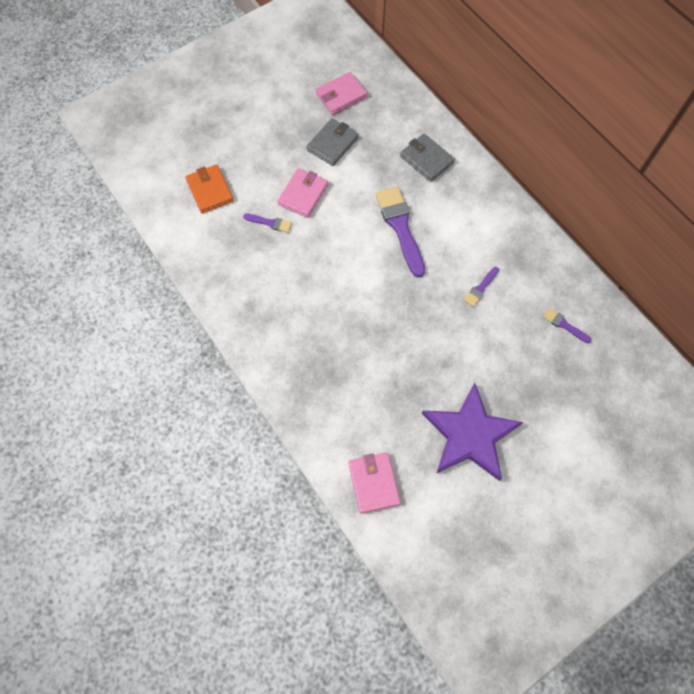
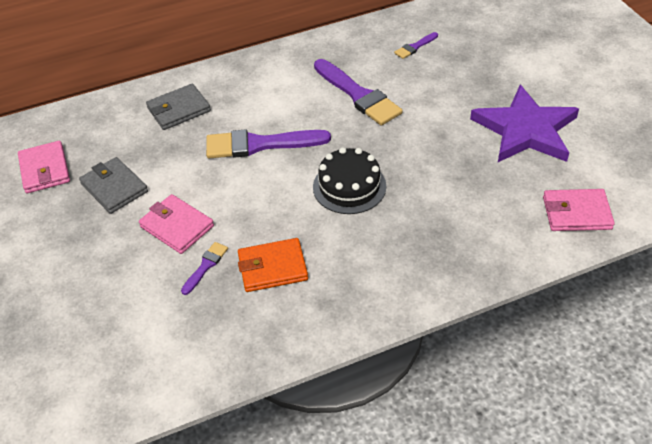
camera: 75 degrees left, 20 degrees down
orange wallet [185,164,234,213] -> orange wallet moved to [238,238,308,292]
purple brush [464,267,499,307] -> purple brush [314,59,403,126], size x2.08
none -> black cake [313,147,386,214]

